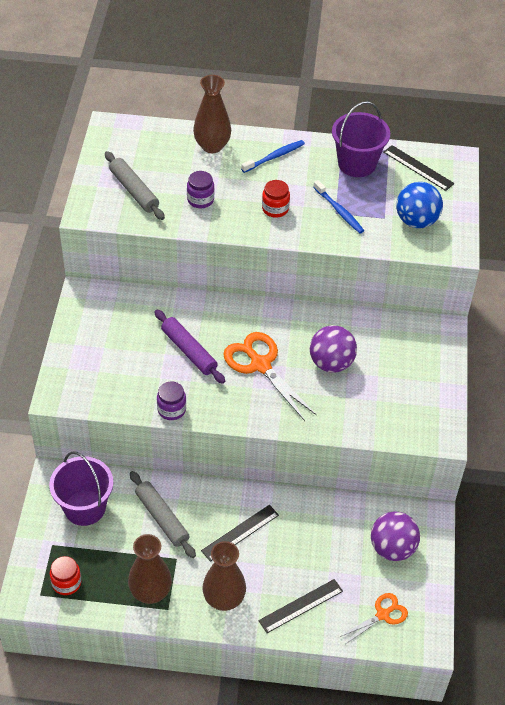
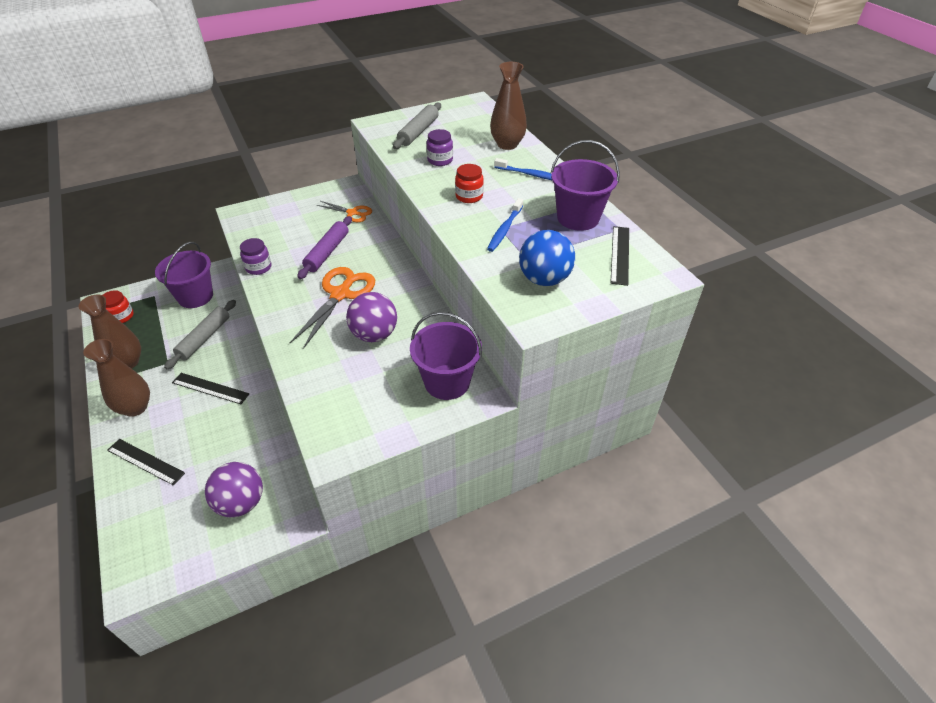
camera: 60 degrees right, 5 degrees down
orange scissors [340,593,408,644] -> orange scissors moved to [317,201,372,222]
none -> purple bucket [410,312,482,400]

